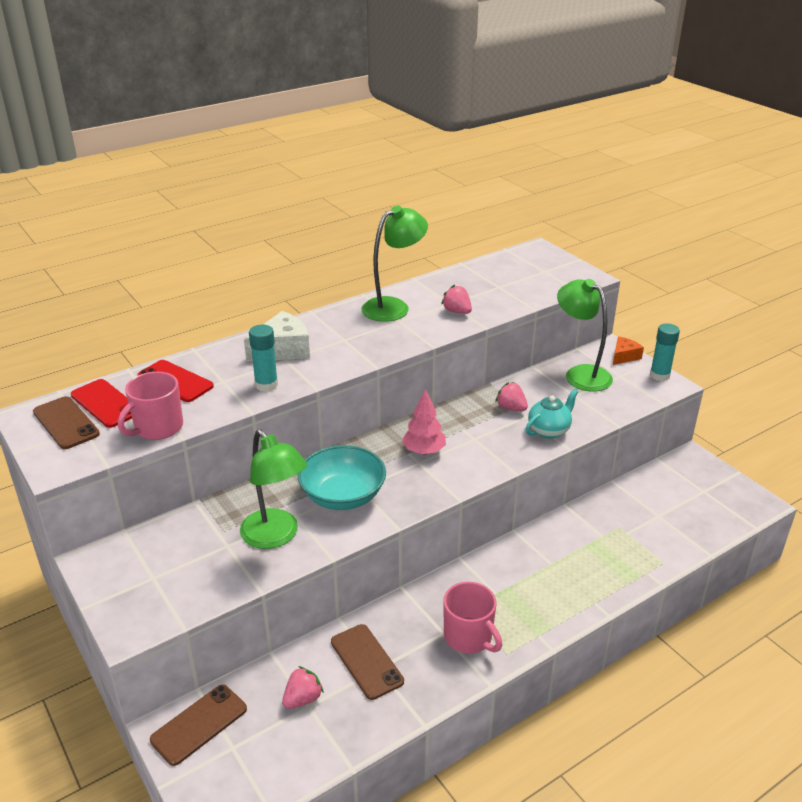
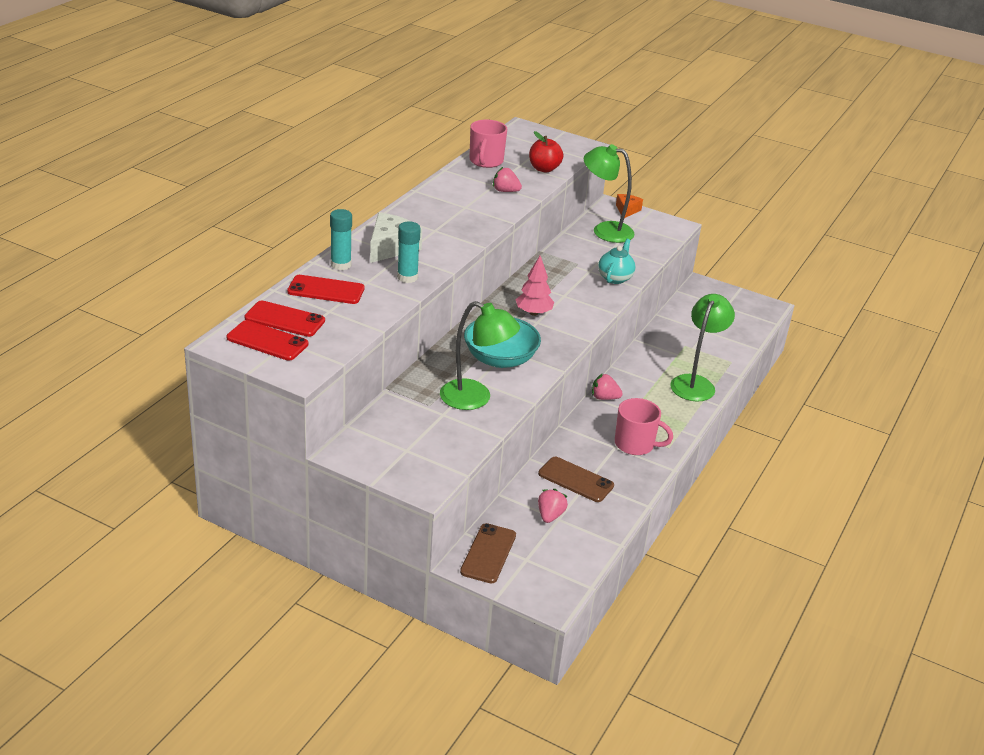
camera: 30 degrees left, 0 degrees up
brown phone [33,396,100,449] -> red phone [226,320,308,360]
pink mug [118,372,183,440] -> pink mug moved to [469,120,507,168]
green lamp [361,205,428,322] -> green lamp moved to [670,294,735,401]
pink strawberry [495,382,528,411] -> pink strawberry moved to [592,373,623,400]
turquoise glue stick [650,324,680,381] -> turquoise glue stick moved to [330,209,352,270]
none -> red apple [529,131,563,172]

